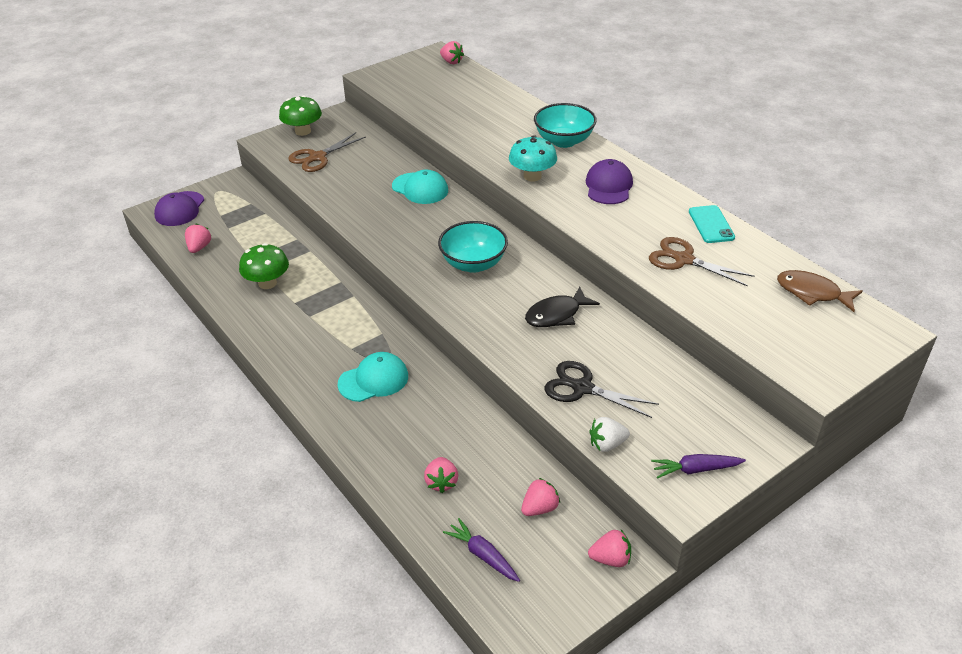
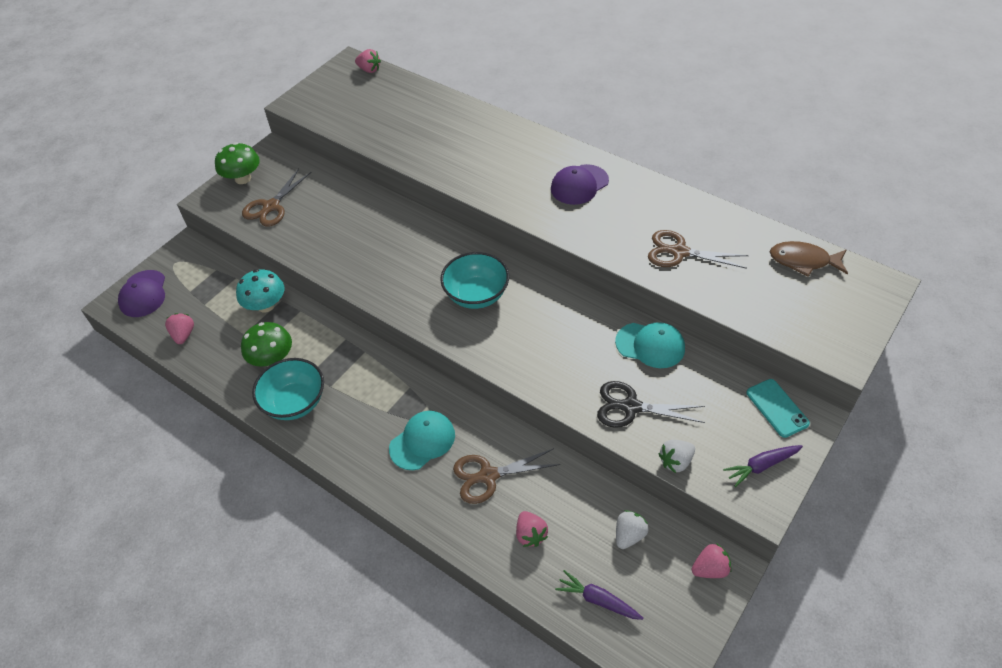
camera: 15 degrees left, 10 degrees up
turquoise cap [392,170,448,204] -> turquoise cap moved to [615,322,685,368]
turquoise mushroom [509,135,557,182] -> turquoise mushroom moved to [236,269,285,312]
pink strawberry [521,478,560,516] -> white strawberry [616,510,649,549]
black fish [525,287,600,327] -> none
turquoise bowl [534,103,597,148] -> turquoise bowl moved to [252,358,324,420]
purple cap [586,159,633,204] -> purple cap turned 120 degrees counterclockwise [551,164,609,205]
turquoise phone [689,205,735,243] -> turquoise phone moved to [746,379,810,438]
none -> brown scissors [453,448,560,504]

